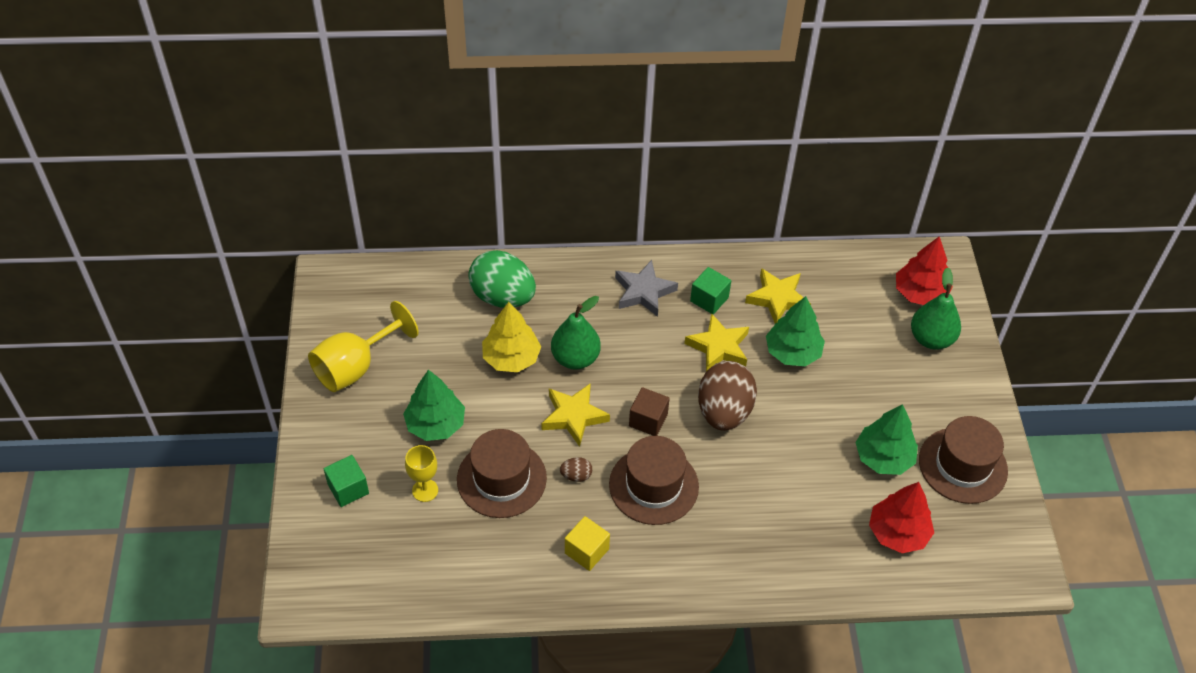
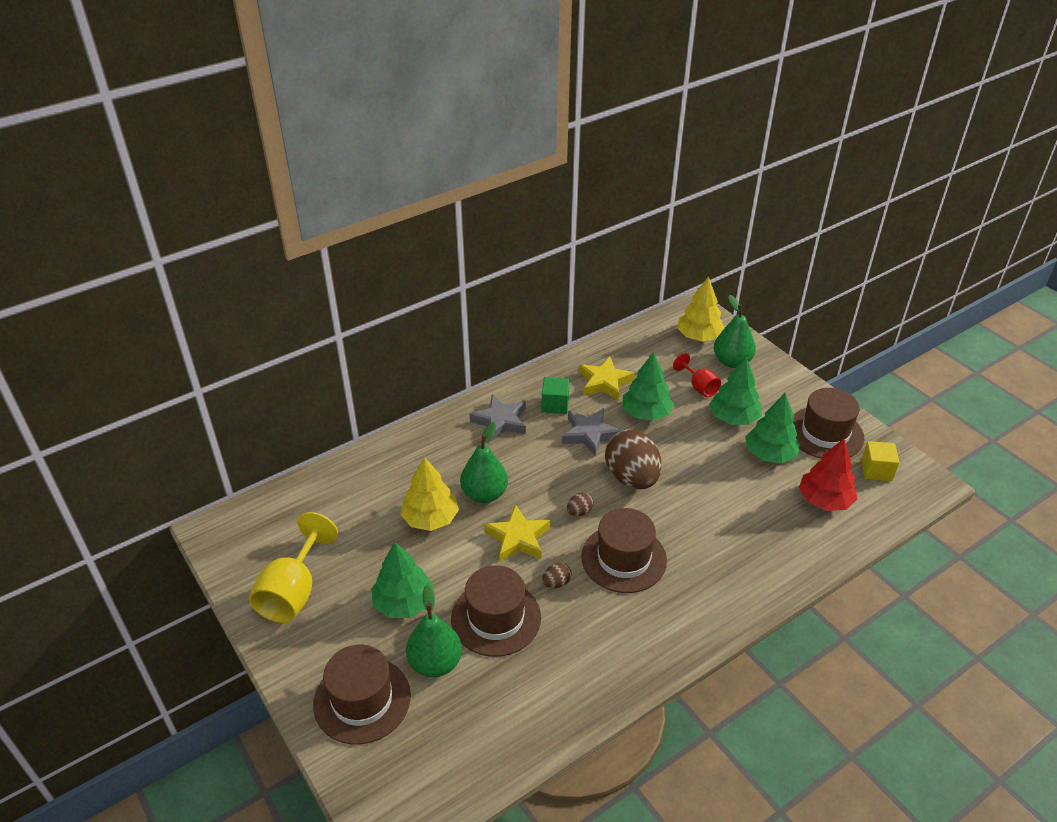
camera: 30 degrees left, 10 degrees down
green cube [324,455,369,507] -> brown hat [313,645,411,745]
yellow goblet [405,445,438,502] -> green pear [406,584,462,677]
green egg [468,250,536,308] -> none
yellow cube [565,516,610,571] -> yellow cube moved to [861,441,899,481]
brown cube [629,387,670,436] -> brown egg [567,492,594,516]
yellow star [684,313,749,371] -> grey star [562,408,621,457]
red tree [896,236,953,305] -> yellow tree [677,276,724,341]
none -> red goblet [673,353,721,397]
none -> green tree [709,357,762,425]

